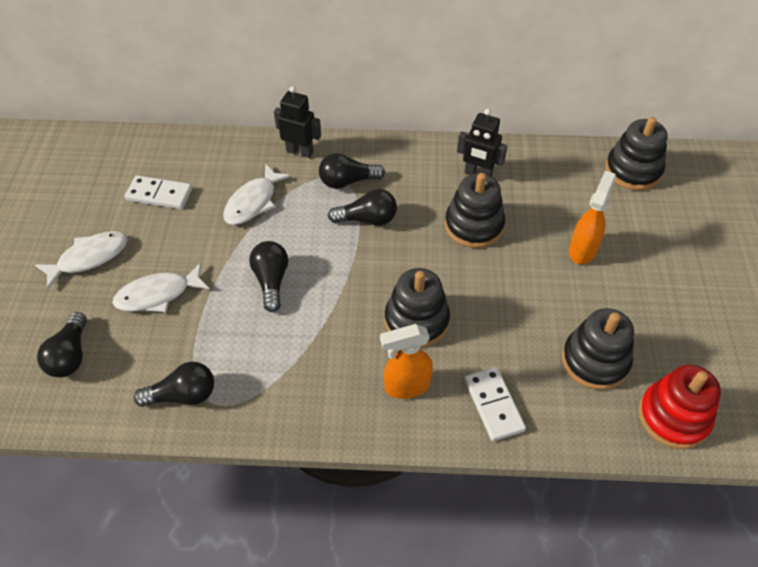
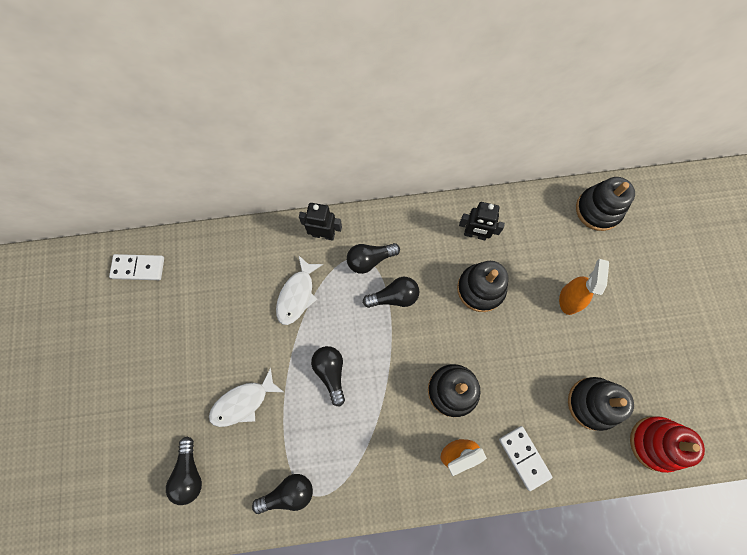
camera: 10 degrees left, 20 degrees up
white fish [35,231,128,289] -> none
white domino [125,175,192,209] -> white domino moved to [109,254,164,280]

